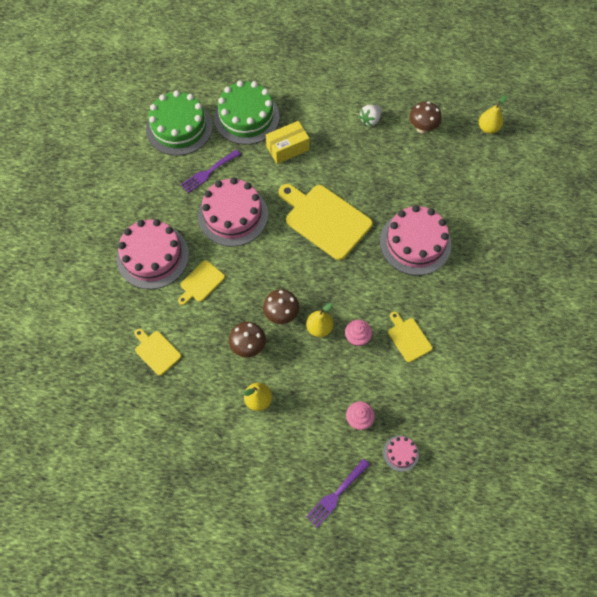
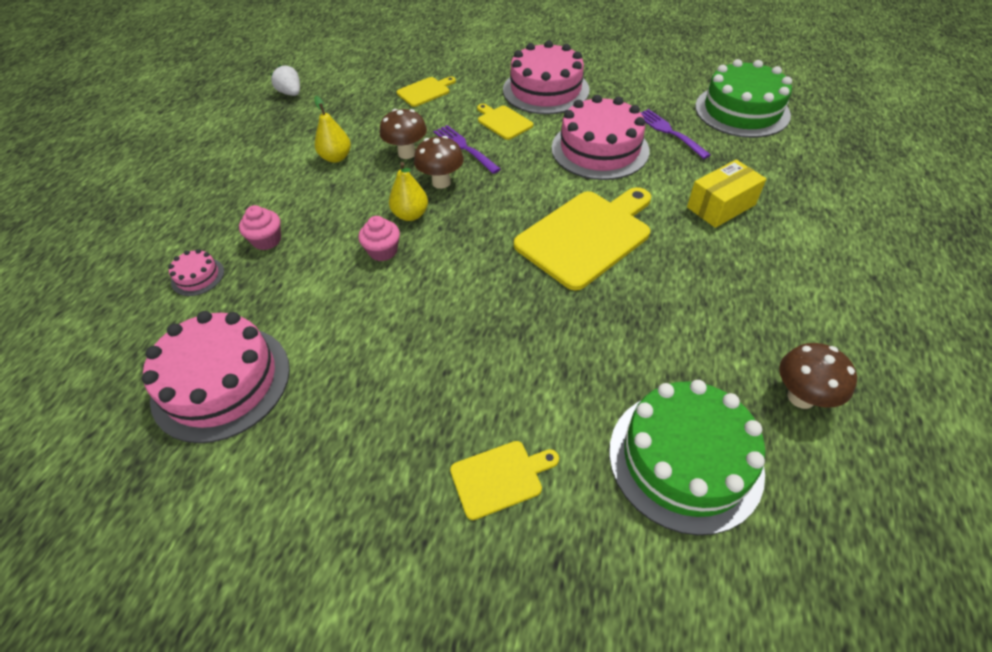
camera: 100 degrees right, 15 degrees down
green cake [214,81,280,145] -> green cake moved to [609,380,765,535]
yellow box [266,121,309,164] -> yellow box turned 75 degrees clockwise [687,160,766,228]
purple fork [306,459,370,528] -> purple fork moved to [433,125,501,174]
white strawberry [359,105,382,126] -> white strawberry moved to [270,65,300,96]
pink cake [380,205,451,275] -> pink cake moved to [142,311,290,443]
yellow cutting board [388,312,432,362] -> yellow cutting board moved to [450,441,559,520]
yellow pear [479,95,507,134] -> none

